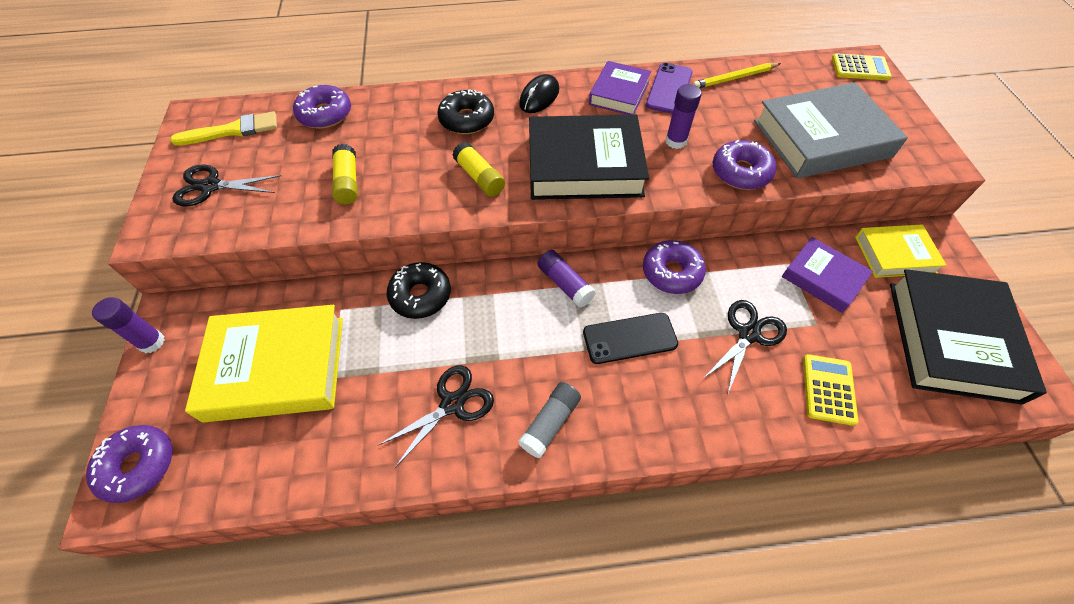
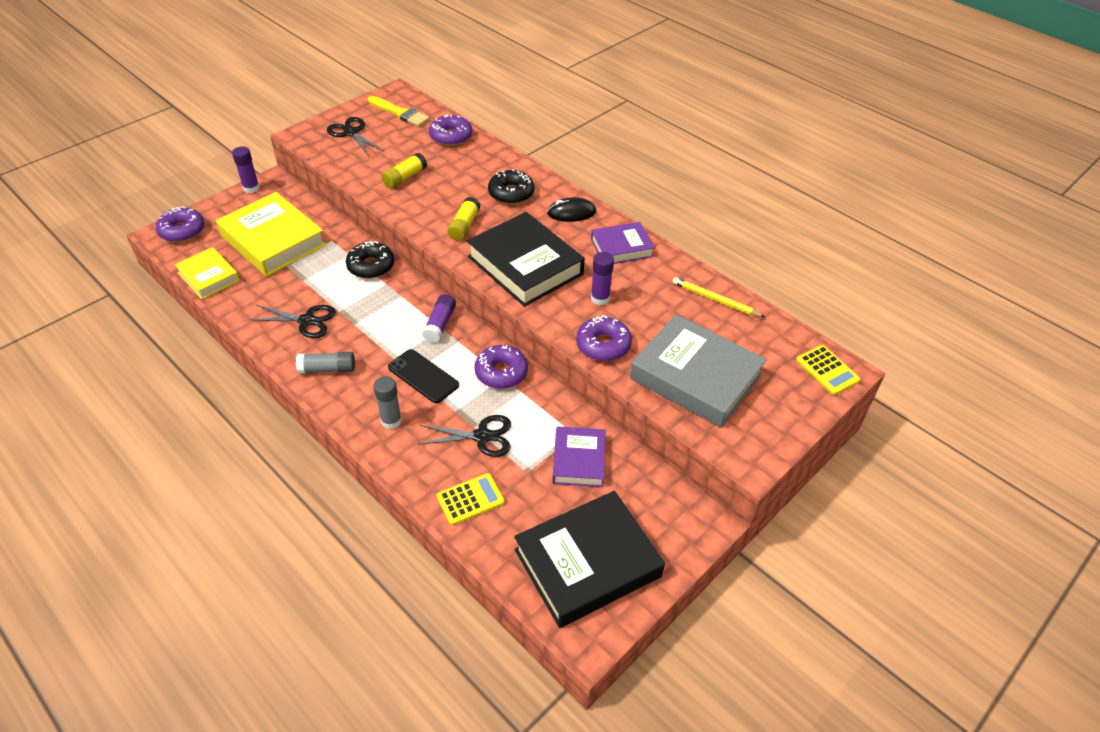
camera: 50 degrees right, 10 degrees down
purple phone [646,63,693,114] -> none
yellow book [855,225,947,278] -> yellow book moved to [175,247,240,299]
none -> grey glue stick [373,376,402,429]

